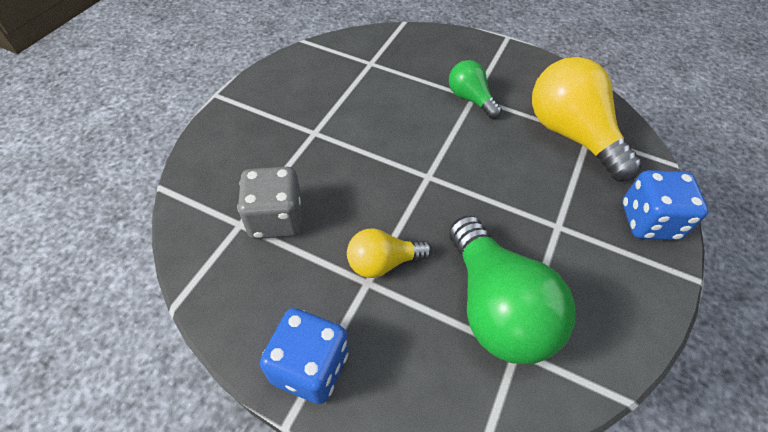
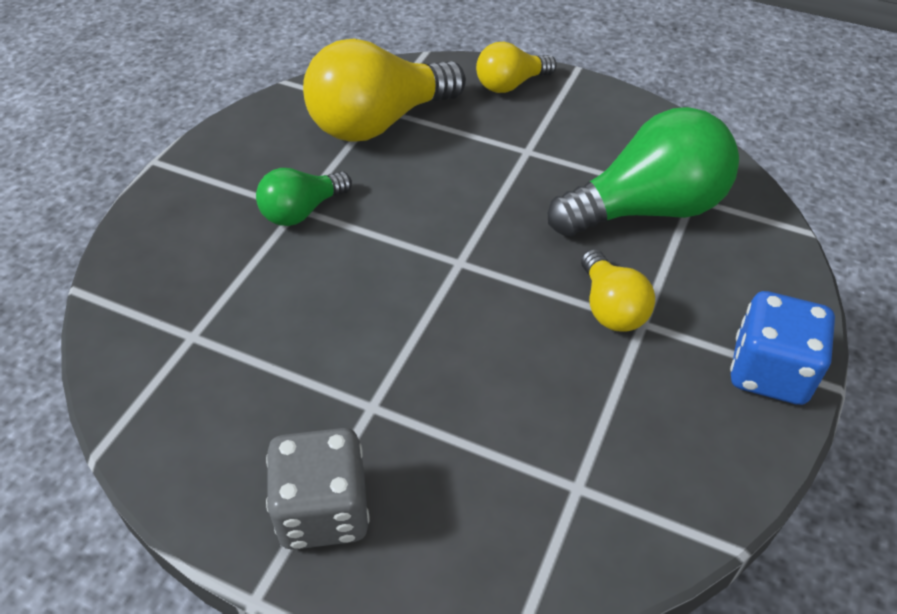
camera: 90 degrees left, 5 degrees down
grey dice [237,167,302,239] -> grey dice moved to [266,428,369,550]
blue dice [622,170,708,240] -> yellow light bulb [476,42,557,93]

